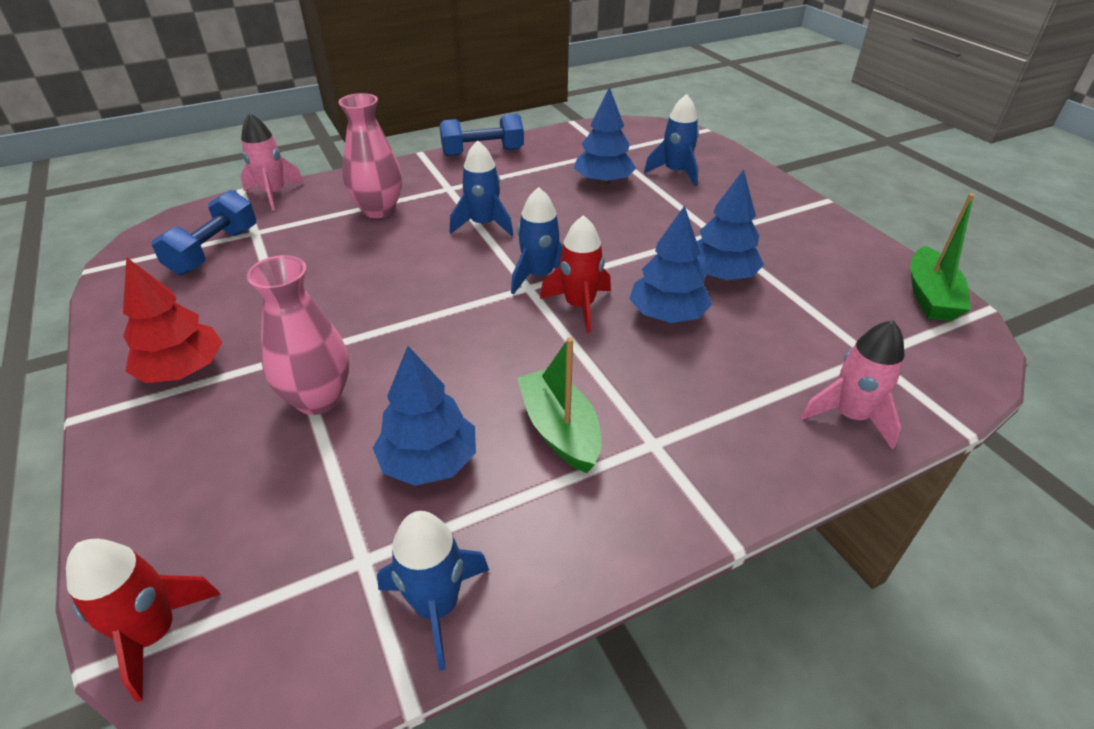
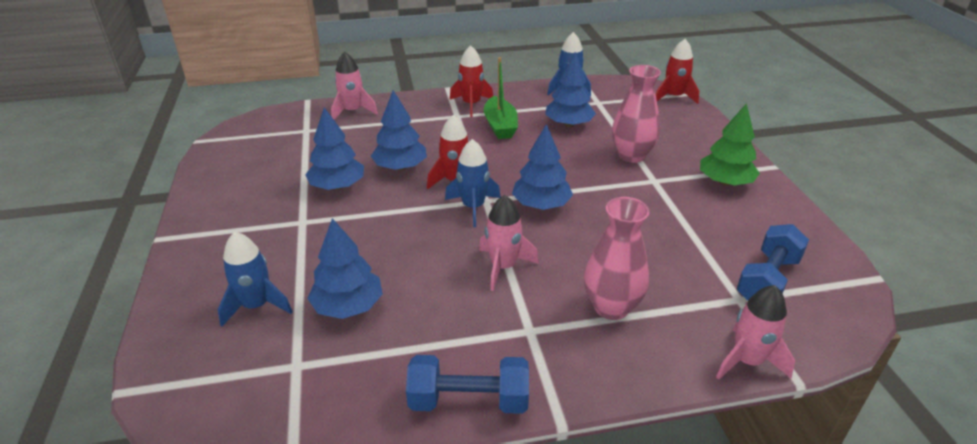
camera: 165 degrees left, 5 degrees down
red tree [123,257,223,383] -> green tree [700,103,760,186]
blue rocket [450,140,513,236] -> pink rocket [479,195,539,291]
green boat [910,193,975,321] -> none
none -> red rocket [450,45,493,117]
none -> blue tree [512,124,573,210]

